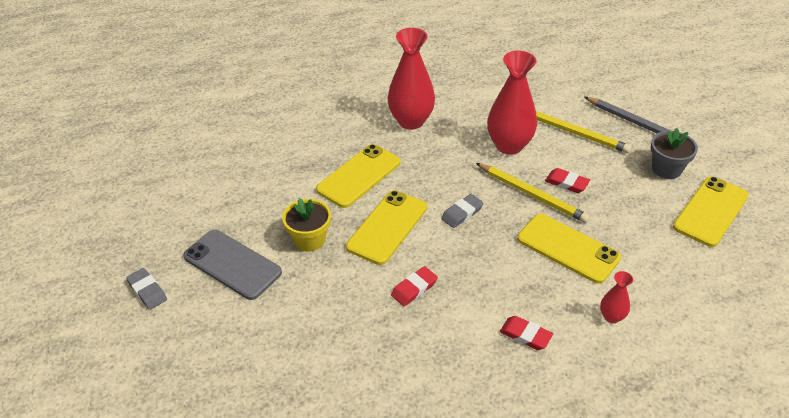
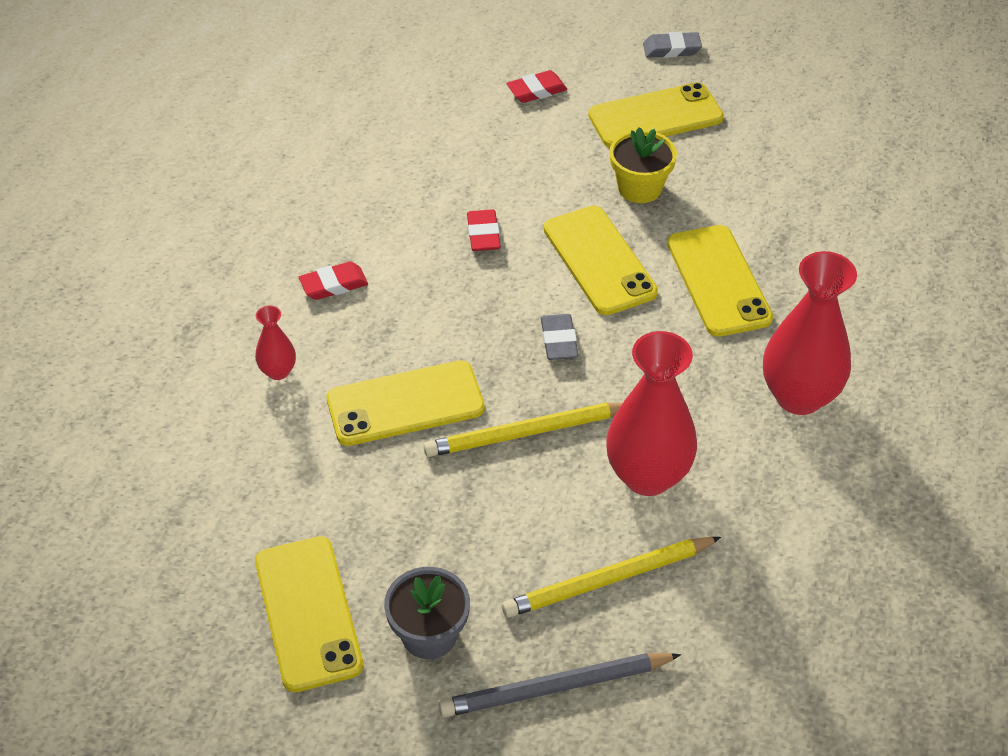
camera: 125 degrees right, 5 degrees up
grey phone [183,230,282,300] -> yellow phone [588,82,724,148]
red eraser [545,168,590,193] -> red eraser moved to [506,70,567,103]

